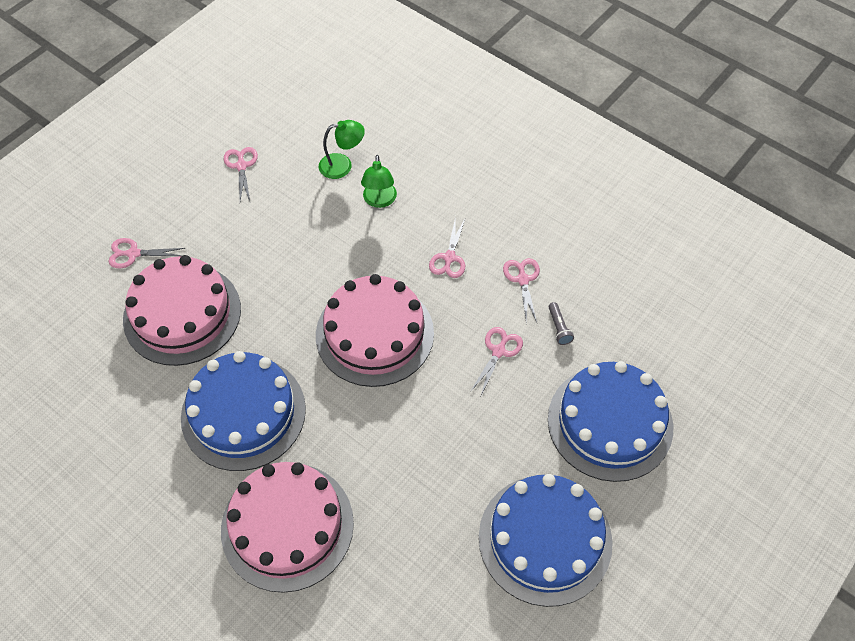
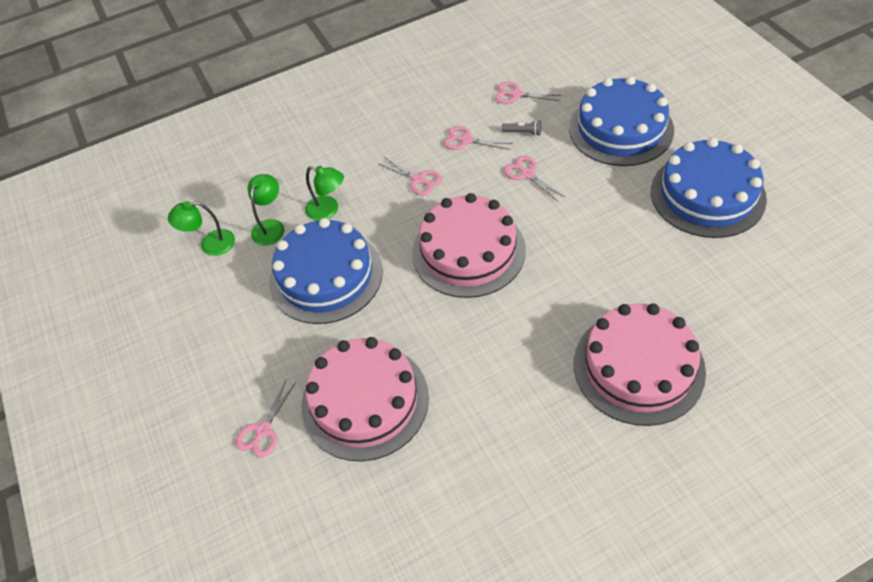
camera: 60 degrees left, 5 degrees down
blue cake [181,351,306,471] -> blue cake moved to [269,218,383,324]
pink scissors [224,147,258,201] -> pink scissors moved to [495,82,561,104]
none -> green lamp [168,201,235,256]

